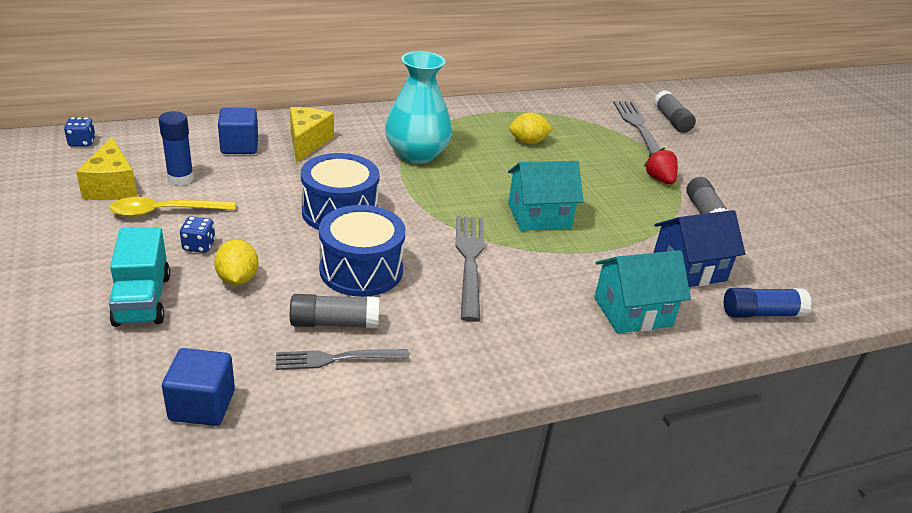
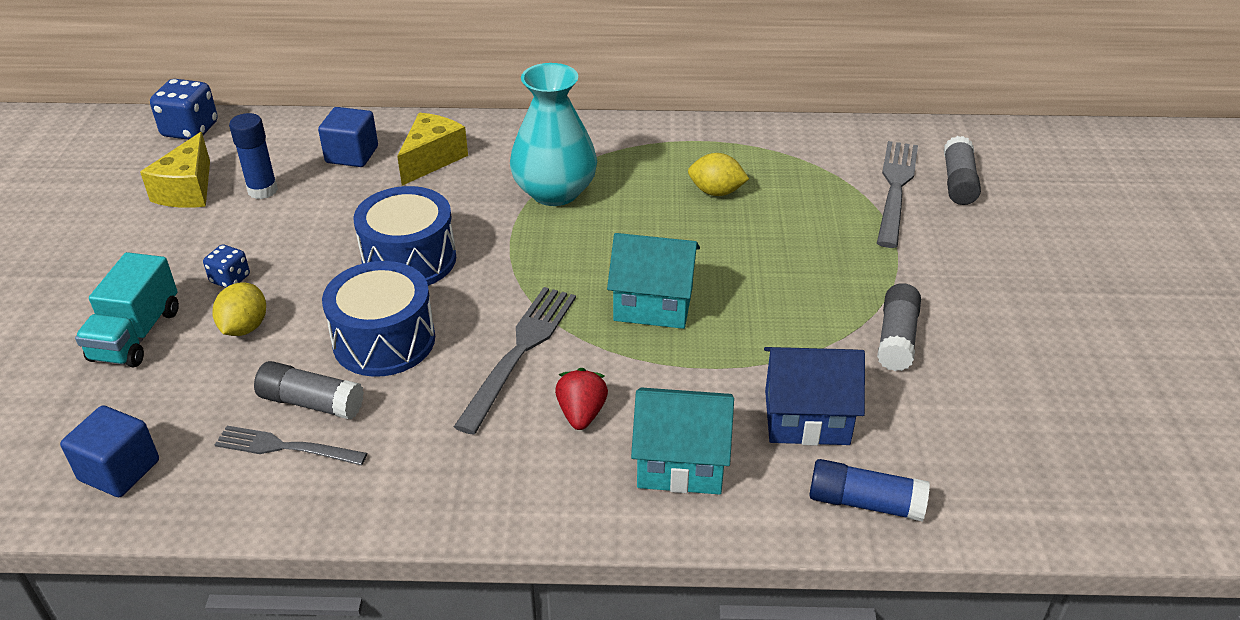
camera: 25 degrees right, 5 degrees up
blue dice [64,117,96,147] -> blue dice [150,79,218,140], size x1.72
yellow spoon [109,197,235,217] -> none
red strawberry [644,148,678,184] -> red strawberry moved to [555,368,608,430]

